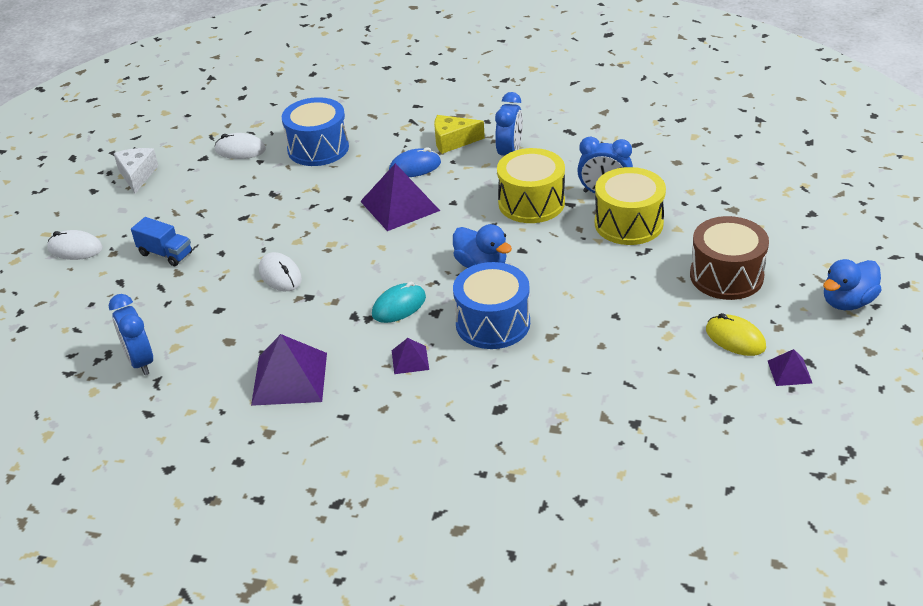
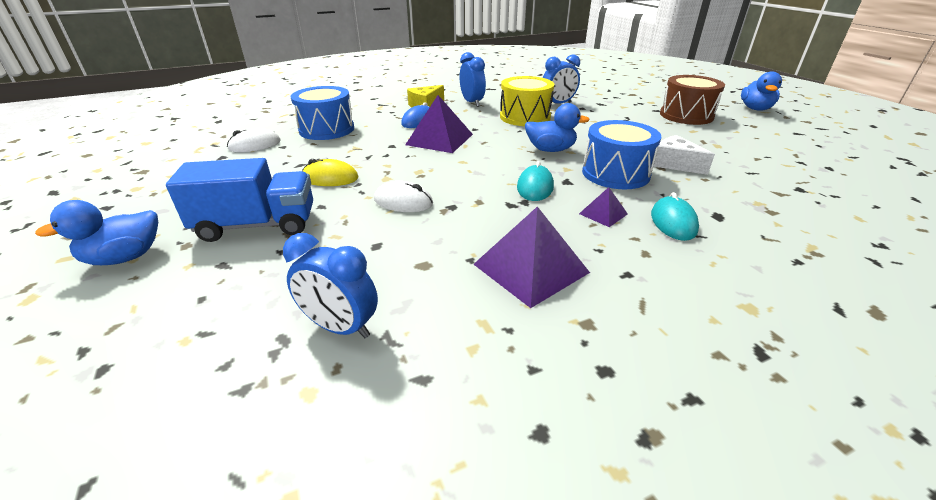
camera: 40 degrees left, 5 degrees down
white mouse [47,230,103,260] -> blue duck [35,200,158,265]
white cheese [114,148,158,194] -> white cheese moved to [654,135,715,175]
blue truck [131,217,192,266] -> blue truck [166,158,313,242], size x1.72
yellow drum [595,167,666,245] -> none
yellow mouse [706,313,766,356] -> yellow mouse moved to [302,159,358,186]
purple pyramid [768,349,812,386] -> none
none -> turquoise mouse [651,192,699,241]

